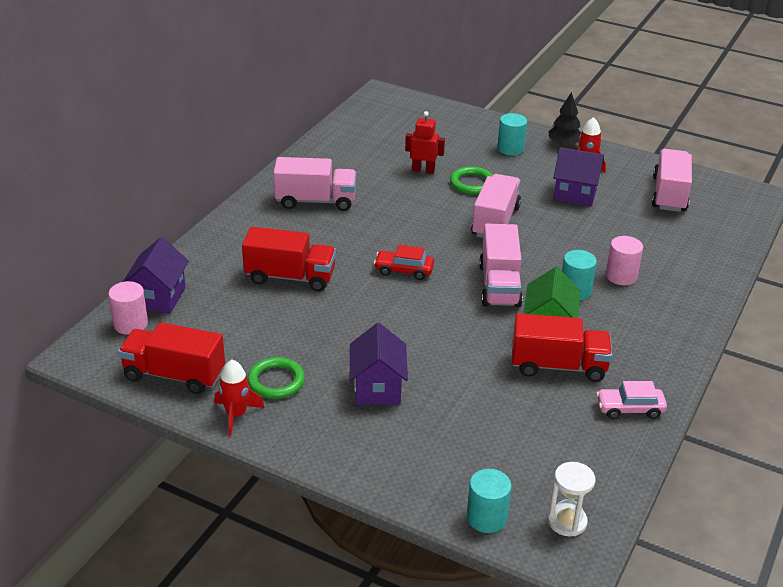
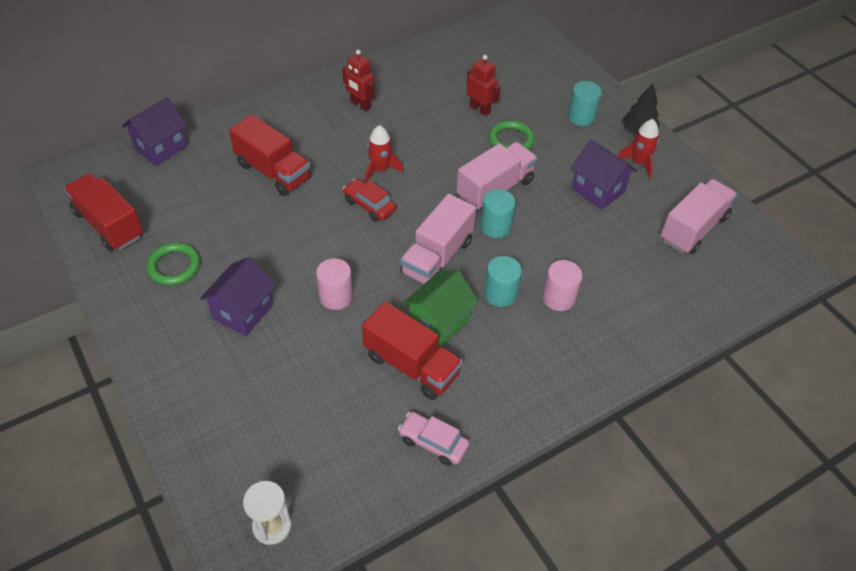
camera: 30 degrees right, 15 degrees up
pink cylinder [108,281,148,335] -> pink cylinder moved to [316,258,353,310]
red rocket [215,359,265,435] -> red rocket moved to [365,125,404,183]
pink truck [273,157,356,211] -> red robot [342,50,375,111]
turquoise cylinder [467,469,512,533] -> turquoise cylinder moved to [480,189,516,238]

